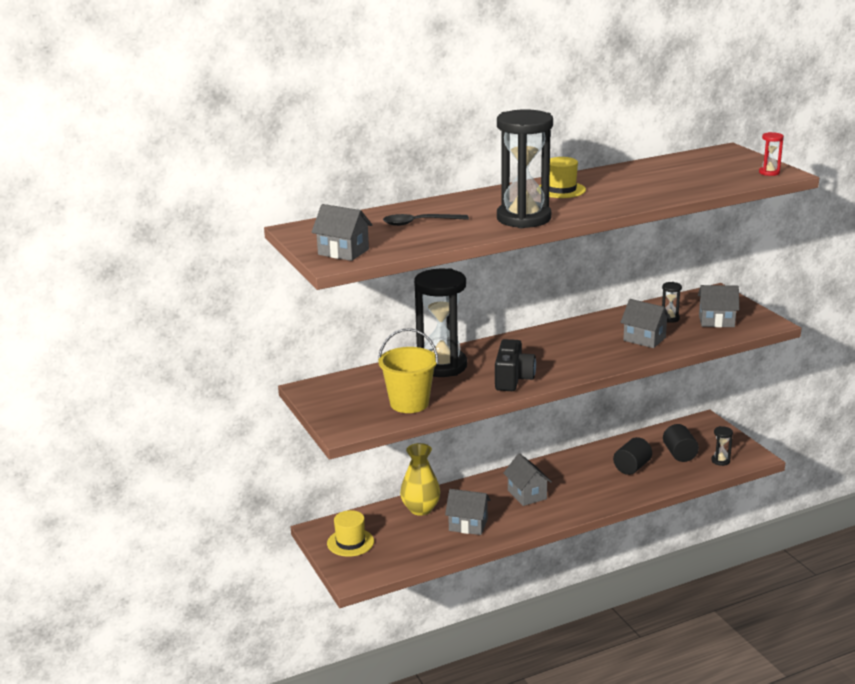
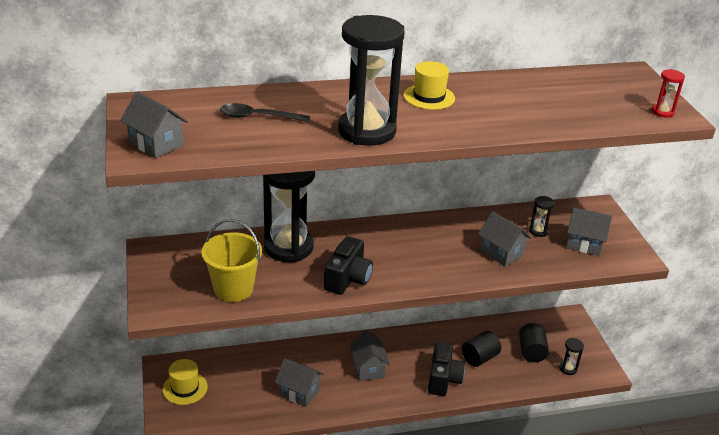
camera: 10 degrees right, 10 degrees up
yellow vase [400,443,441,516] -> none
none -> black camera [428,342,465,396]

